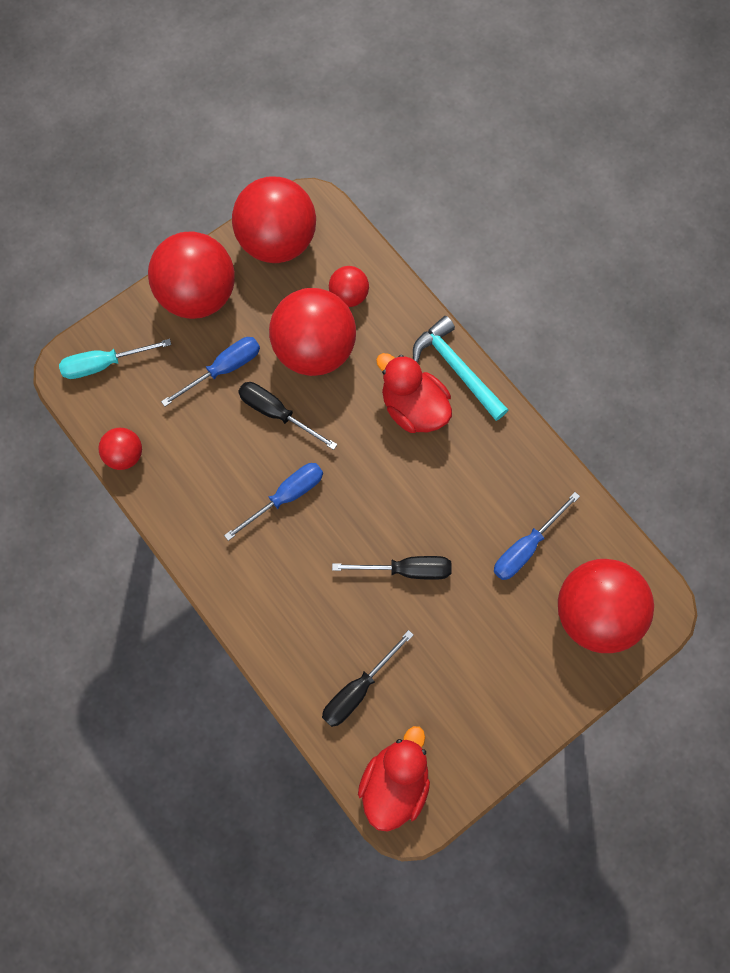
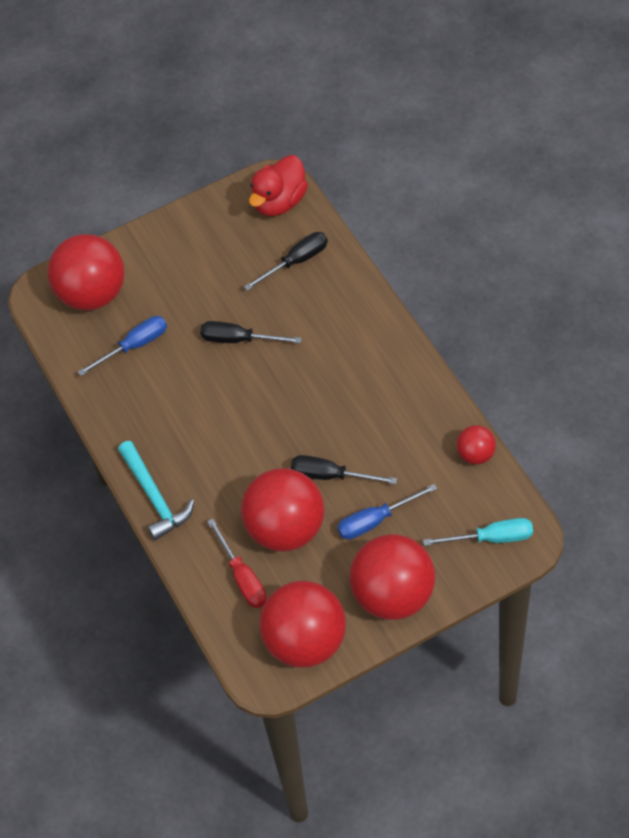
camera: 165 degrees left, 15 degrees down
blue screwdriver [224,463,323,541] -> none
black screwdriver [238,382,337,450] -> black screwdriver turned 150 degrees clockwise [291,455,397,484]
red ball [329,266,369,307] -> red screwdriver [207,518,267,608]
red duck [376,353,452,433] -> none

